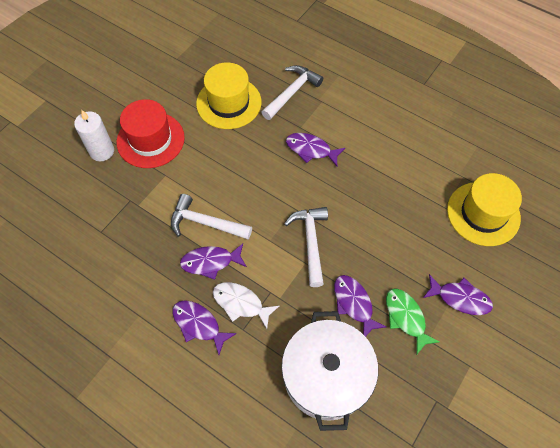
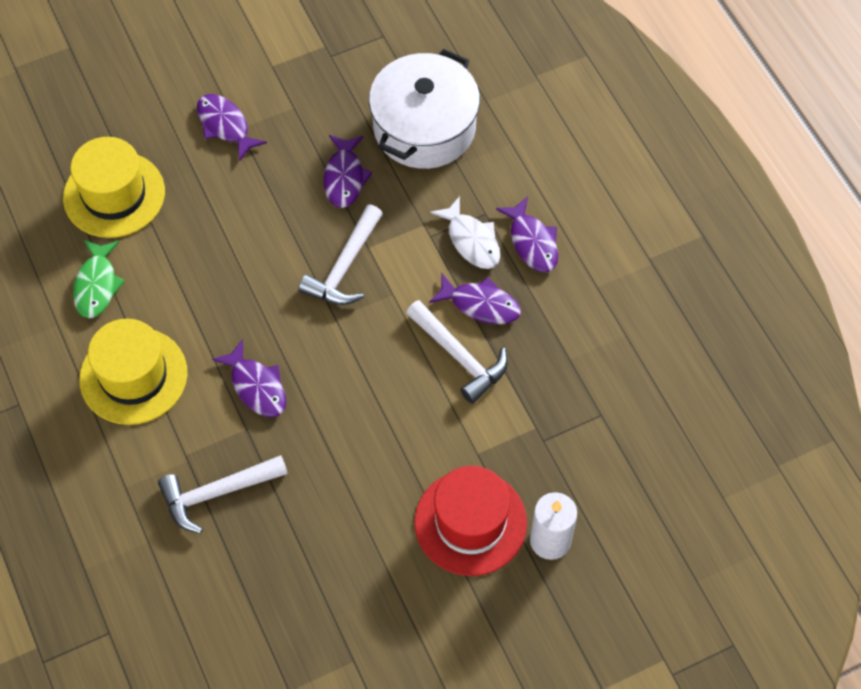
camera: 150 degrees left, 0 degrees up
yellow hat [196,62,261,129] -> yellow hat moved to [79,318,187,425]
green fish [386,288,440,354] -> green fish moved to [73,240,125,318]

